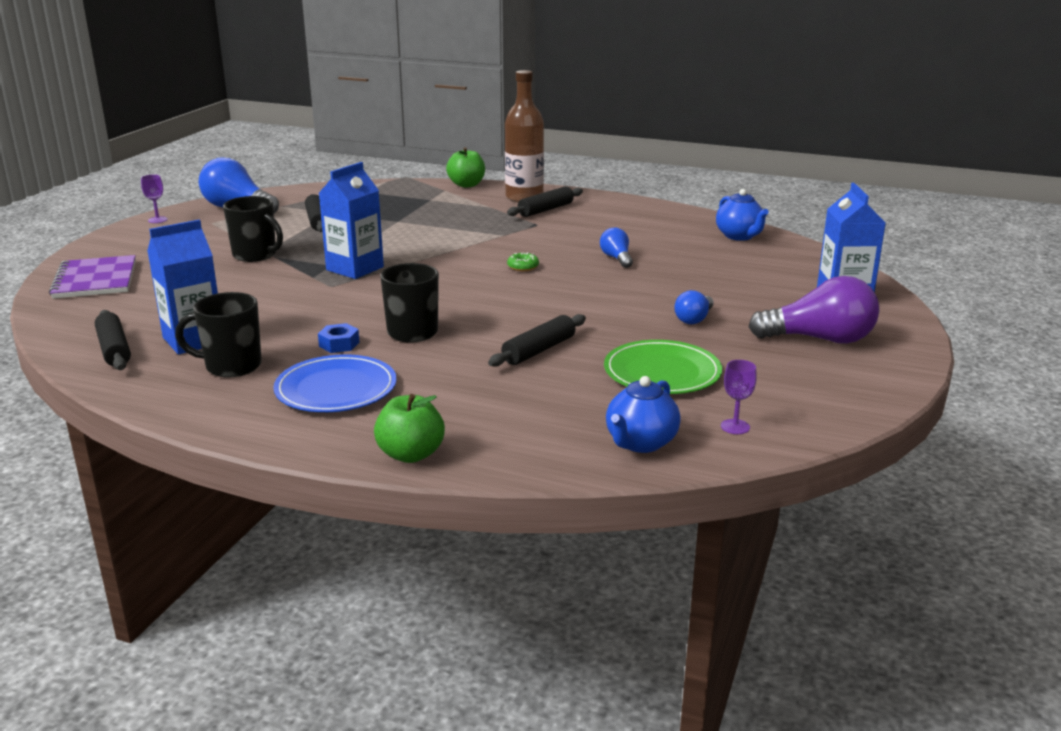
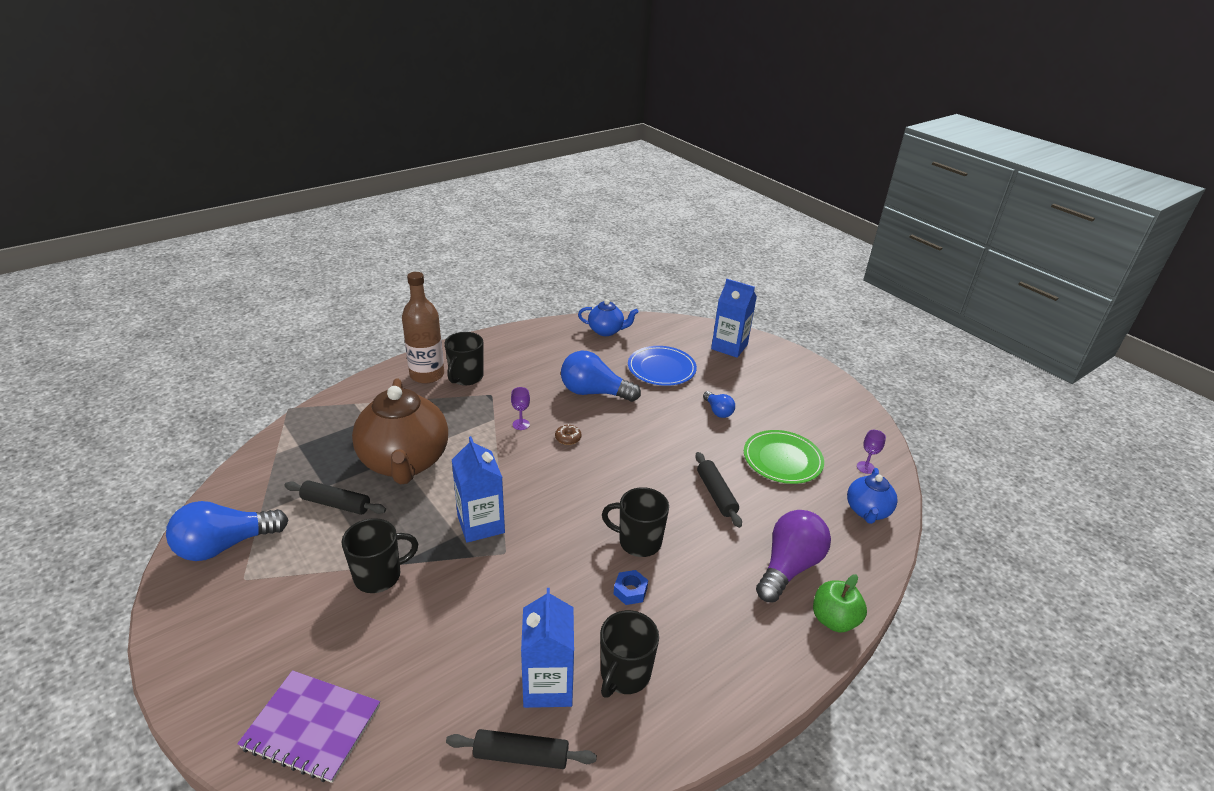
camera: 60 degrees left, 10 degrees up
purple goblet [141,174,168,223] -> purple goblet moved to [511,387,530,430]
blue plate [273,354,397,412] -> blue plate moved to [628,346,697,386]
green apple [446,147,485,188] -> none
black rolling pin [507,186,583,217] -> black mug [445,332,484,386]
green donut [507,252,539,271] -> brown donut [555,424,582,445]
blue light bulb [600,228,633,268] -> blue light bulb [561,351,641,402], size x1.91
blue teapot [606,376,681,453] -> blue teapot turned 45 degrees clockwise [847,468,898,524]
purple light bulb [749,276,879,344] -> purple light bulb moved to [756,510,831,602]
none -> brown teapot [352,378,448,484]

